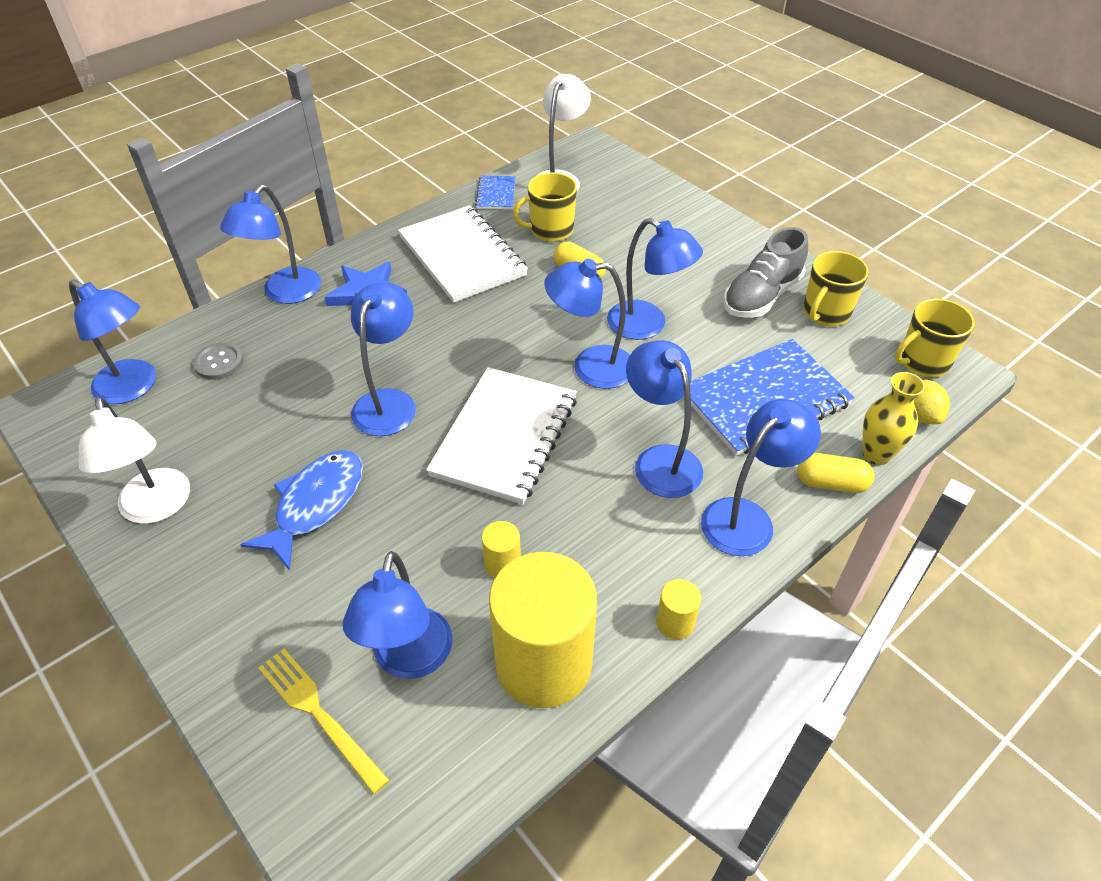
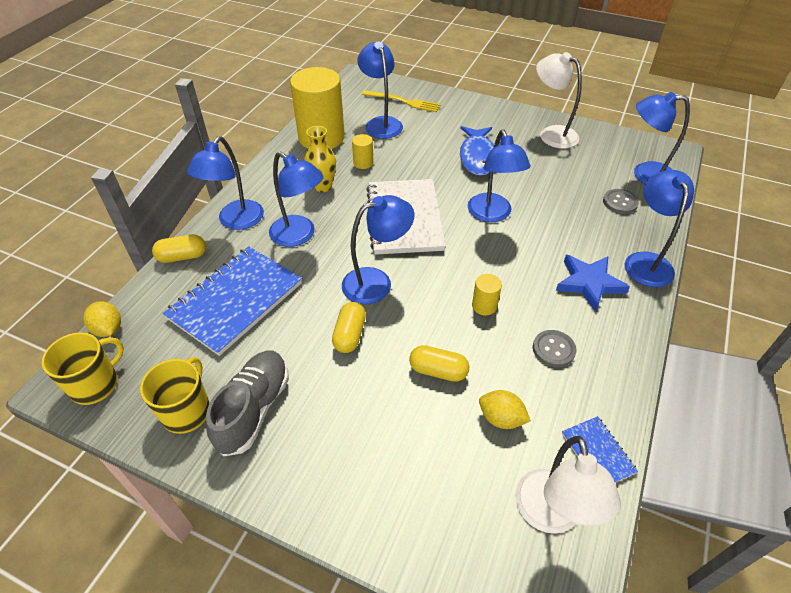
camera: 155 degrees right, 0 degrees up
white notebook [398,205,528,303] -> grey button [533,330,576,367]
yellow mug [513,172,577,242] -> yellow lemon [479,390,531,429]
blue lamp [607,218,703,340] -> yellow capsule [332,302,366,353]
yellow cylinder [656,579,701,640] -> yellow cylinder moved to [472,274,502,316]
yellow vase [863,372,925,465] -> yellow vase moved to [304,126,336,192]

